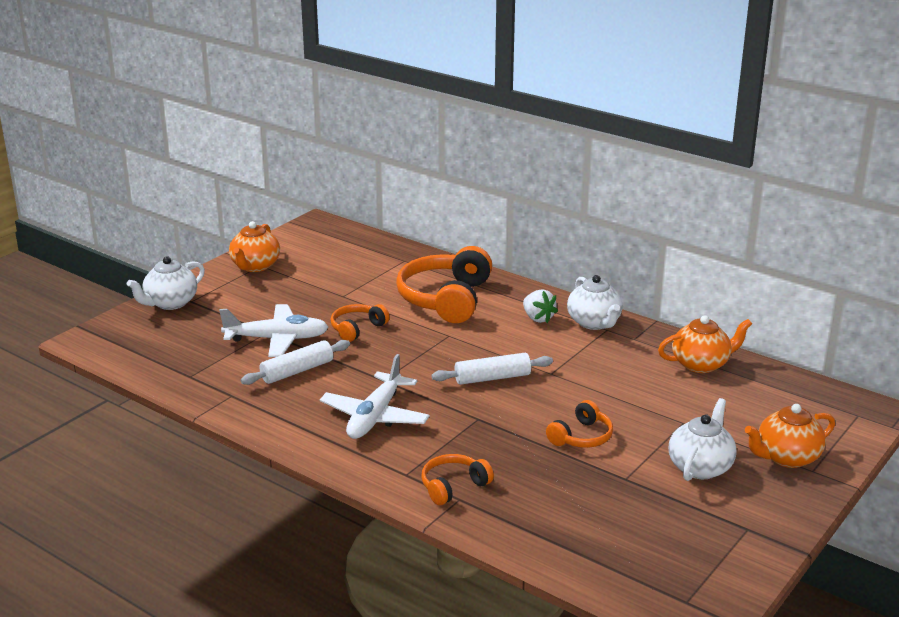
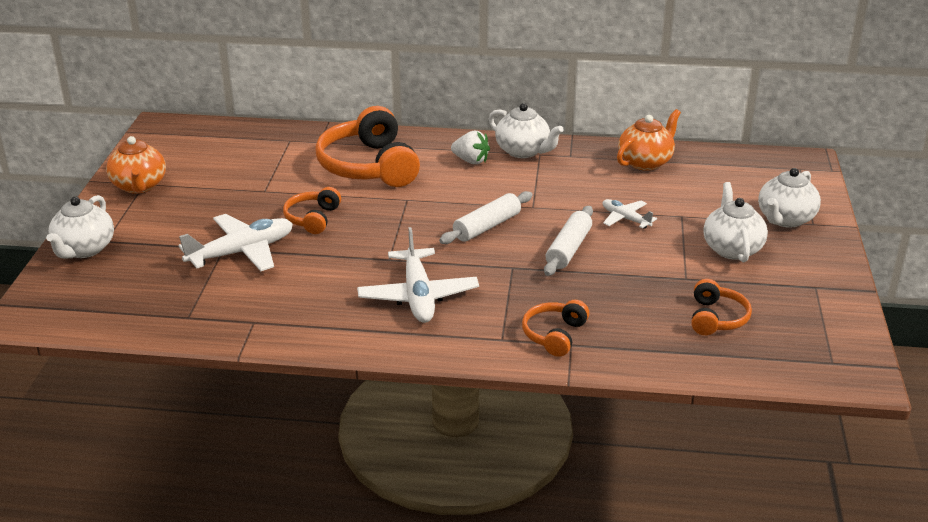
camera: 30 degrees left, 5 degrees up
white rolling pin [241,340,350,385] -> white rolling pin moved to [544,206,593,276]
orange headphones [546,400,613,448] -> orange headphones moved to [691,279,752,335]
orange teapot [745,404,835,468] -> white teapot [758,168,821,228]
none -> white plane [603,199,657,229]

